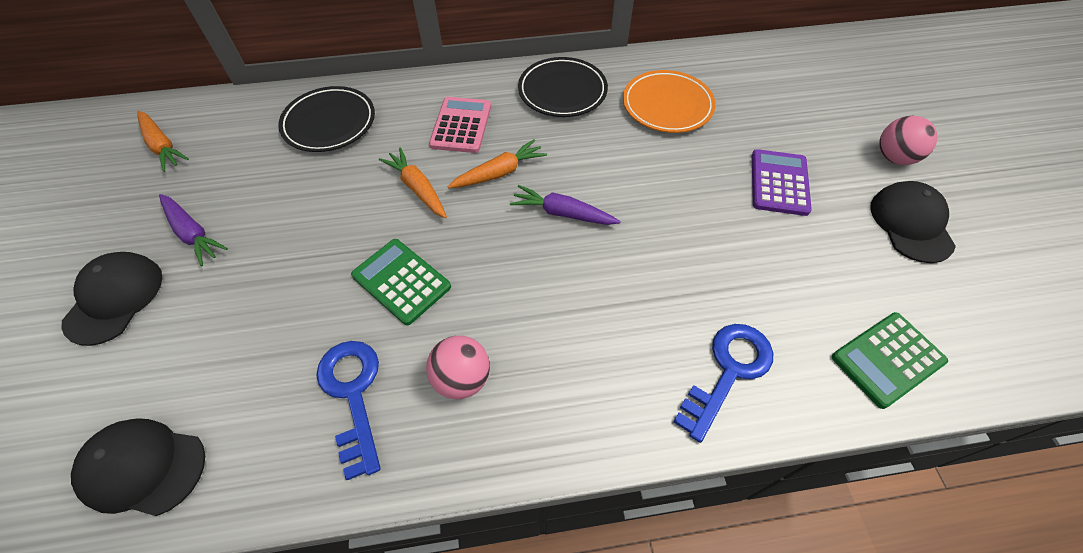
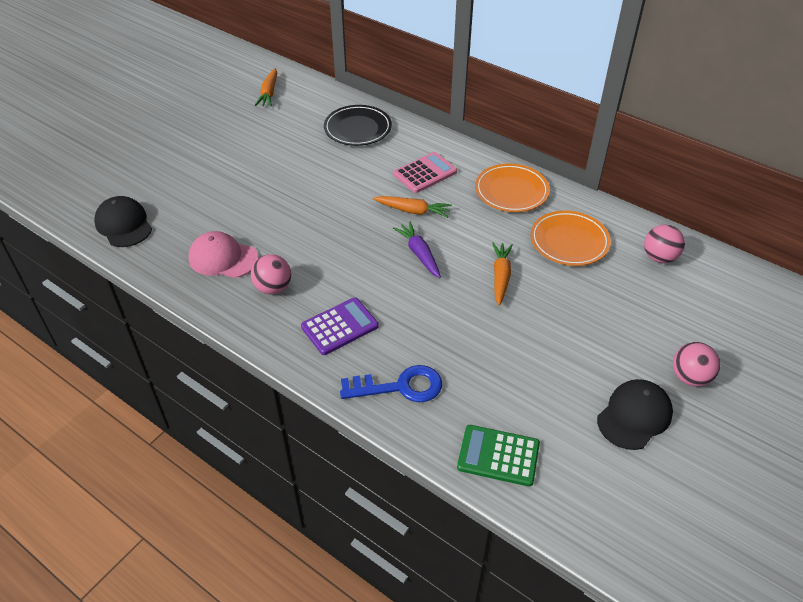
camera: 45 degrees right, 10 degrees down
black cap [62,252,162,346] -> none
purple carrot [159,194,228,266] -> none
blue key [316,341,381,480] -> pink cap [189,231,258,278]
green calculator [351,239,451,325] -> none
orange carrot [379,147,447,218] -> orange carrot moved to [492,242,513,306]
black plate [518,57,608,117] -> orange plate [475,164,550,212]
purple calculator [752,149,812,216] -> purple calculator moved to [301,297,379,355]
none -> pink ball [644,224,685,263]

